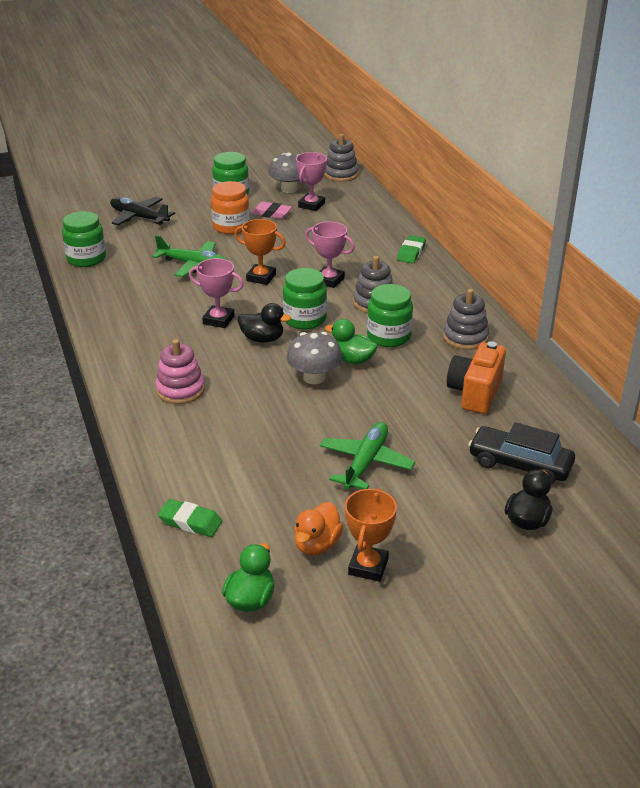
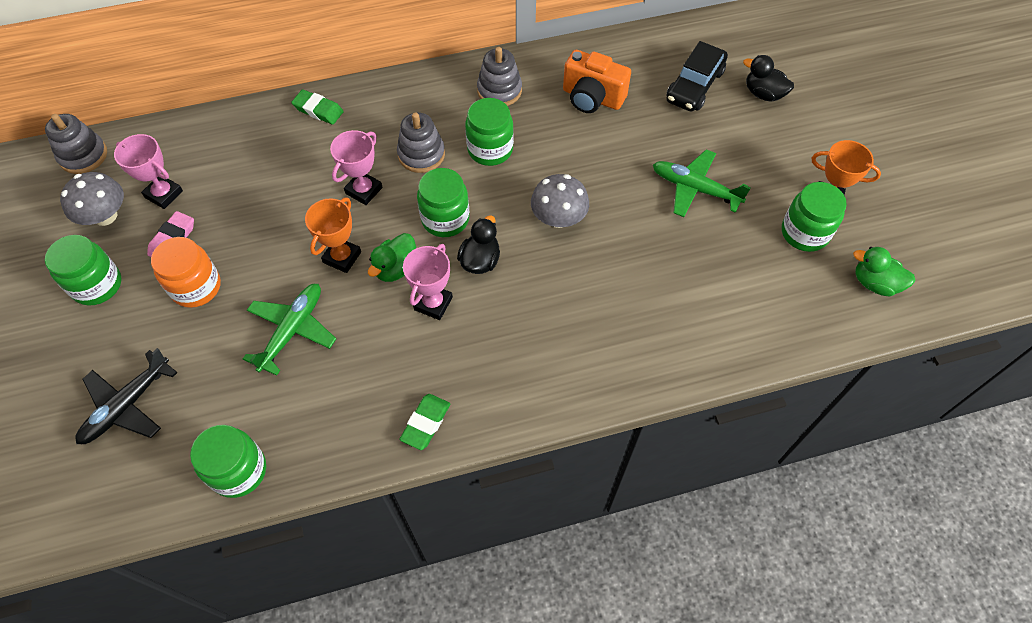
camera: 85 degrees left, 25 degrees up
pink stacking toy [155,339,205,404] -> none
green eraser [158,499,222,537] -> green eraser moved to [400,394,450,450]
orange duck [294,502,343,555] -> green jar [782,182,847,252]
green duck [325,319,378,365] -> green duck moved to [368,233,416,282]

